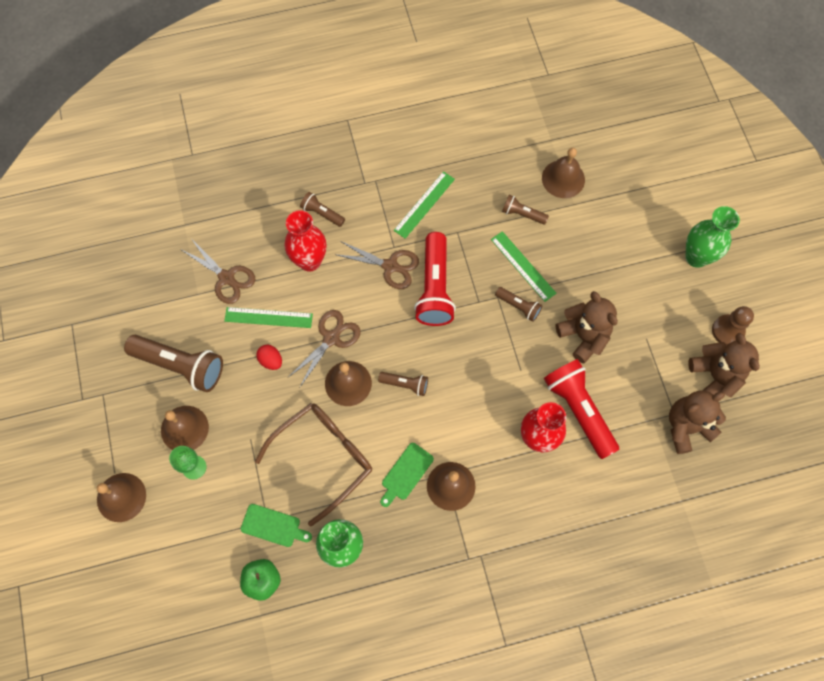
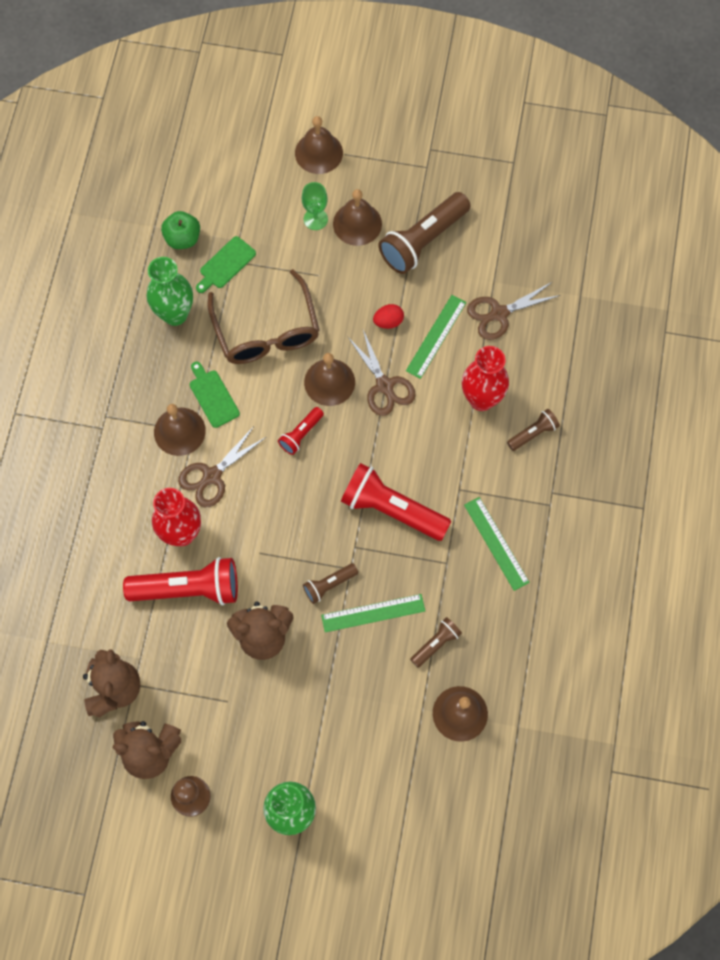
camera: 115 degrees right, 0 degrees up
brown scissors [334,241,419,289] -> brown scissors moved to [178,426,266,507]
brown flashlight [378,372,428,396] -> red flashlight [278,407,324,455]

